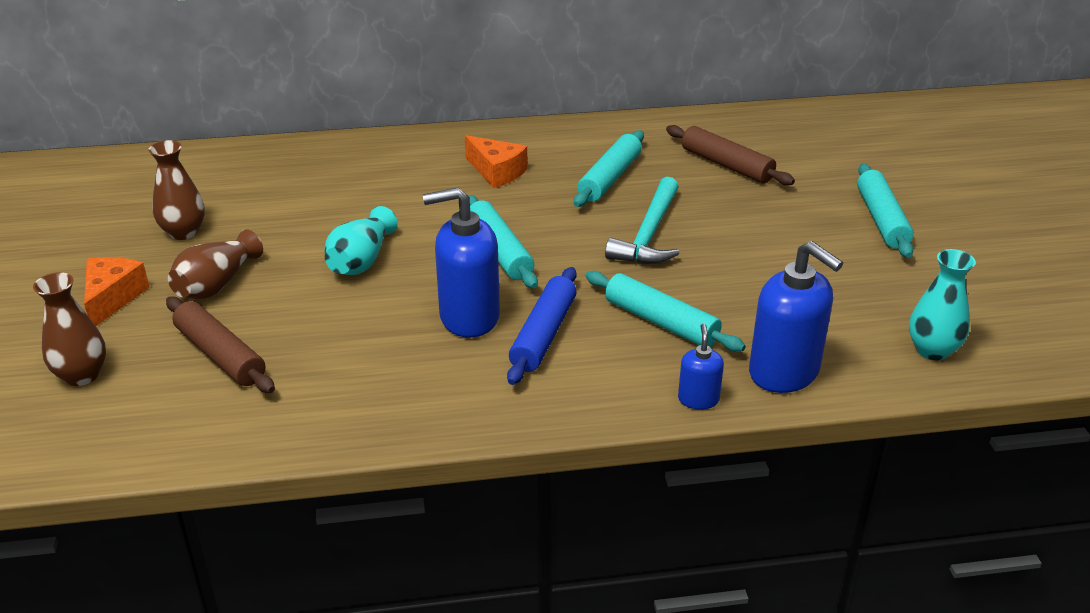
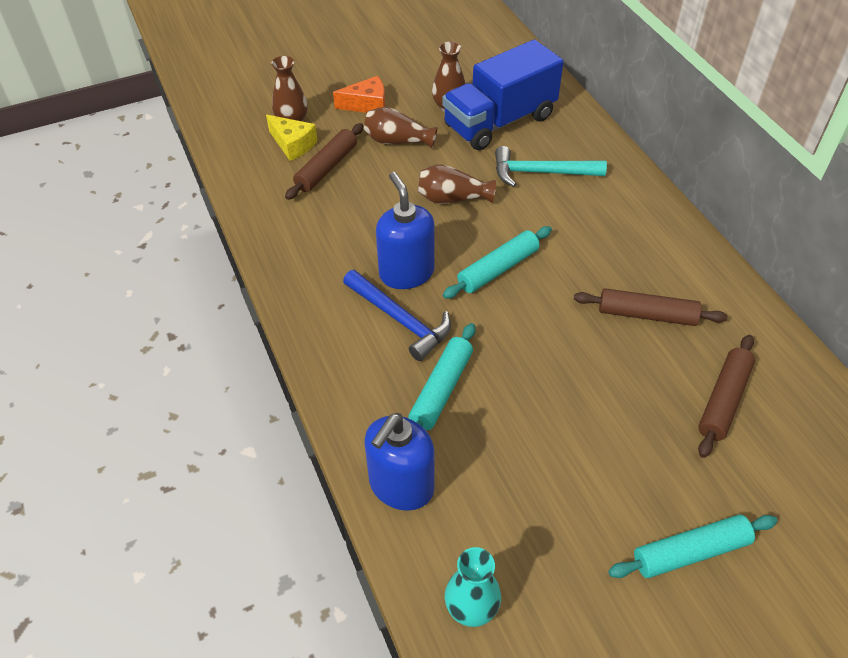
camera: 75 degrees right, 15 degrees up
turquoise vase [324,206,398,275] -> brown vase [418,164,496,204]
orange cheese [465,135,527,188] -> none
blue rolling pin [507,267,577,385] -> blue hammer [343,270,451,361]
turquoise rolling pin [574,130,644,207] -> brown rolling pin [574,288,727,326]
turquoise hammer [605,177,679,264] -> turquoise hammer moved to [495,146,607,187]
blue soap dispenser [678,324,724,410] -> none
none -> yellow cheese [266,115,317,161]
none -> blue truck [442,39,564,150]

